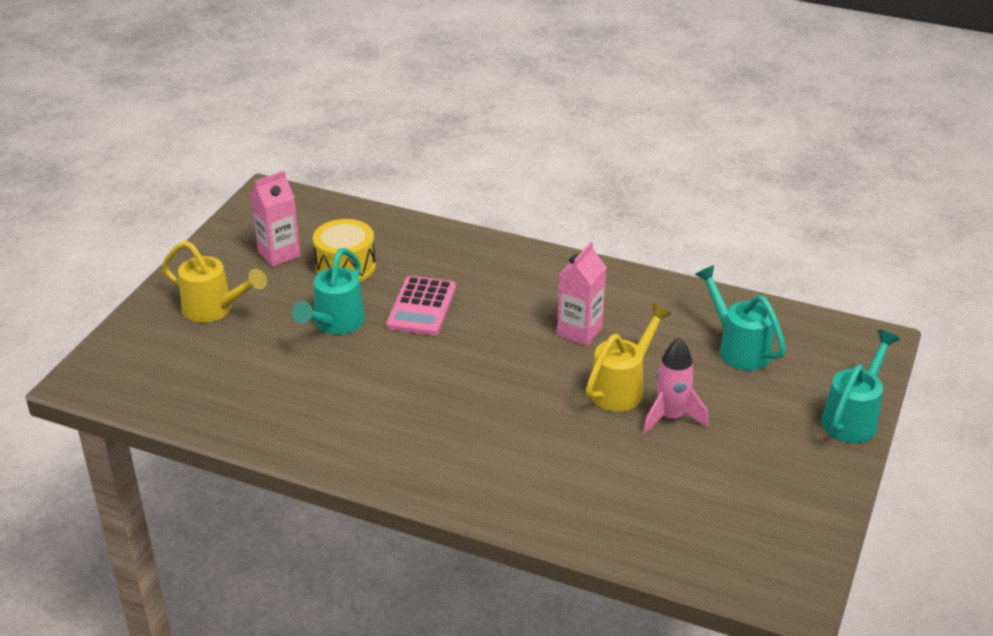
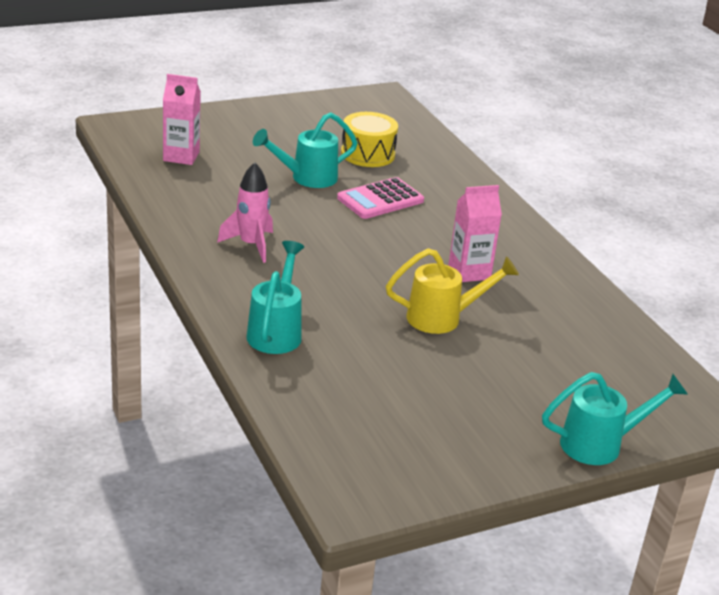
camera: 40 degrees right, 5 degrees down
yellow watering can [162,241,267,323] -> none
pink carton [250,171,300,267] -> pink carton moved to [163,74,201,165]
pink rocket [643,337,708,435] -> pink rocket moved to [217,162,273,263]
turquoise watering can [695,265,786,371] -> turquoise watering can moved to [246,241,304,354]

